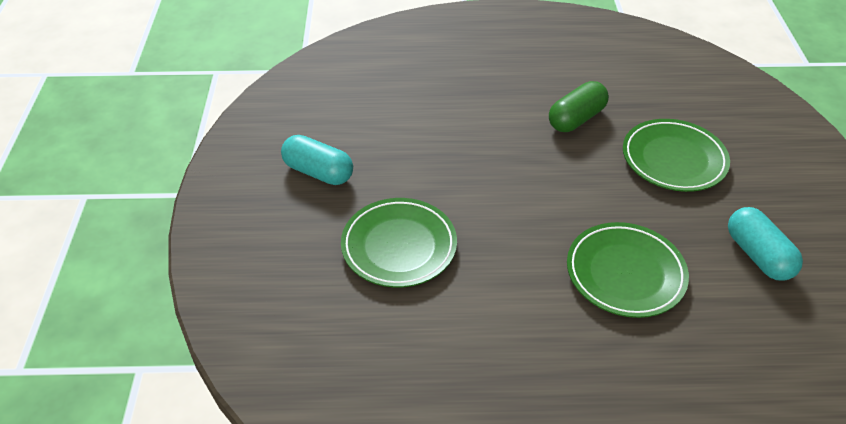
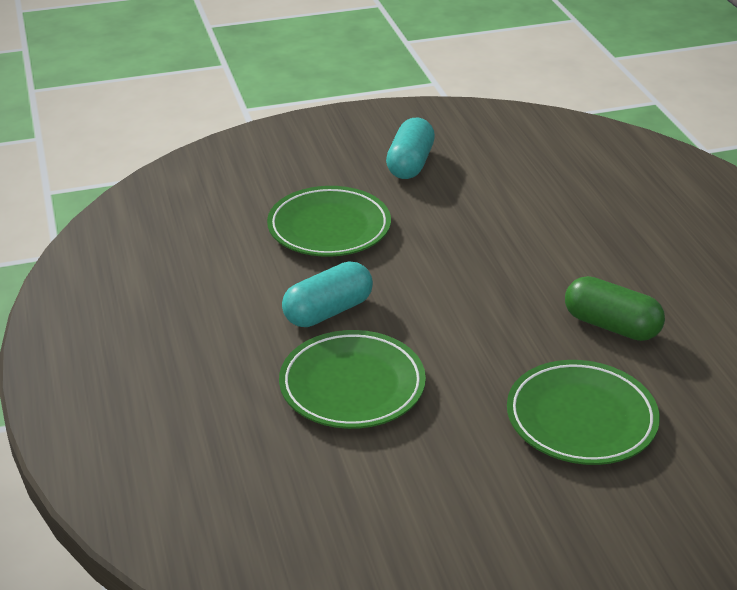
camera: 75 degrees right, 10 degrees down
turquoise capsule [728,207,803,281] -> turquoise capsule moved to [282,261,373,327]

